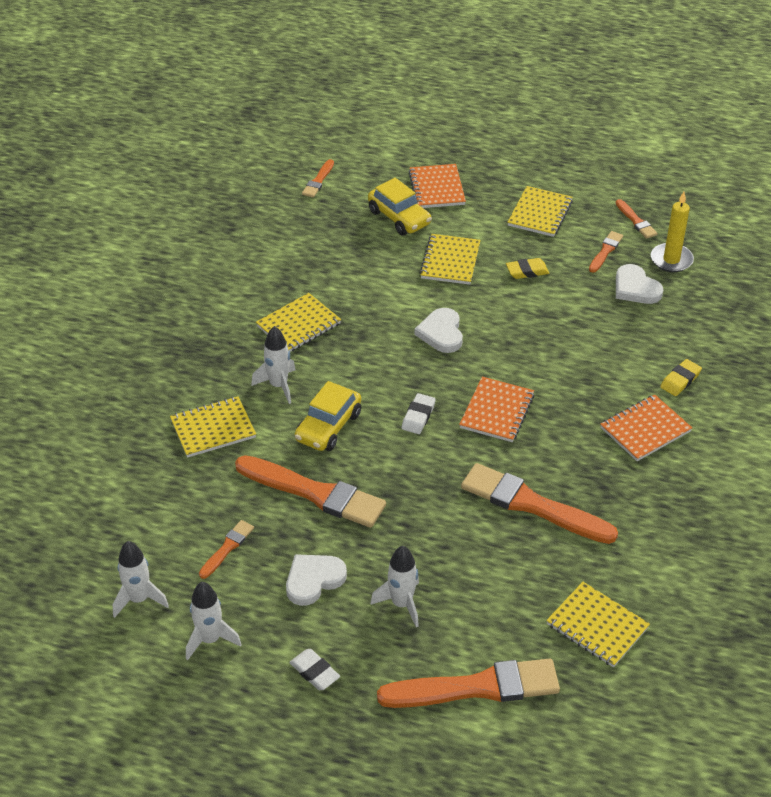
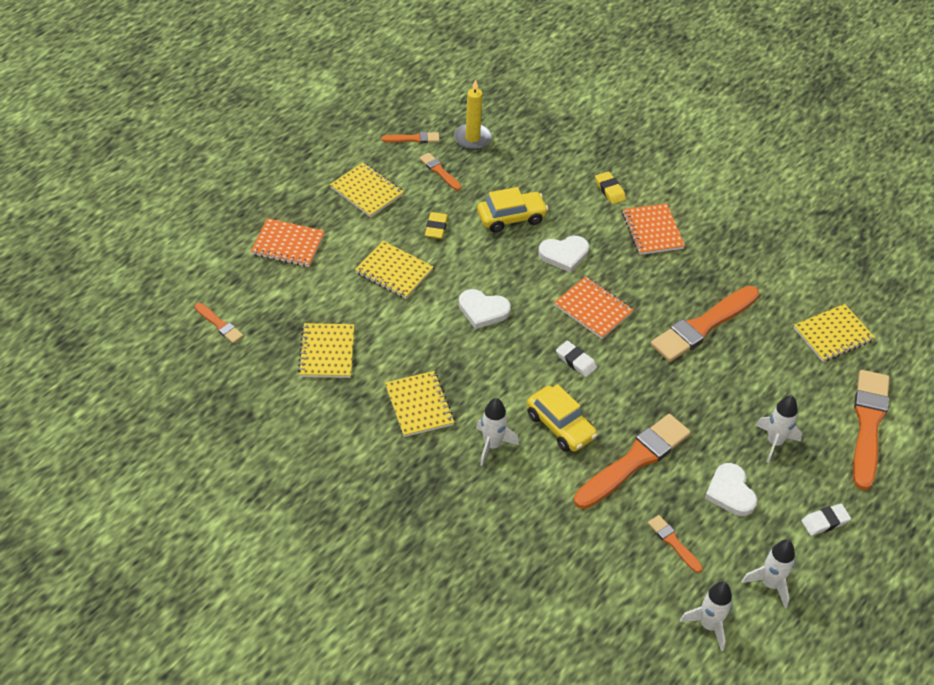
camera: 70 degrees left, 5 degrees up
yellow notebook [170,397,256,458] -> yellow notebook moved to [298,323,354,378]
yellow car [368,178,432,235] -> yellow car moved to [477,187,548,233]
white heart [616,264,663,304] -> white heart moved to [538,236,589,273]

